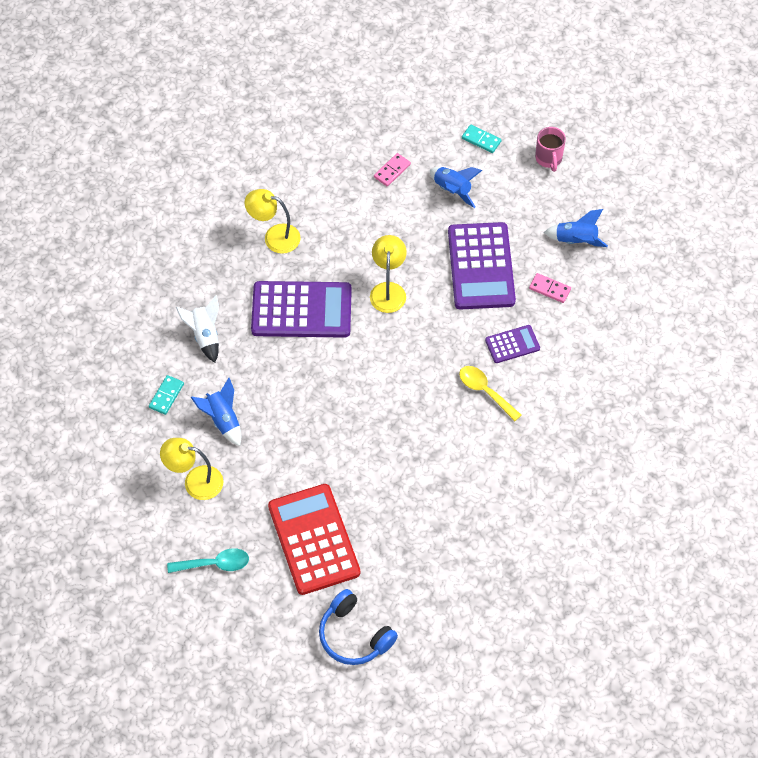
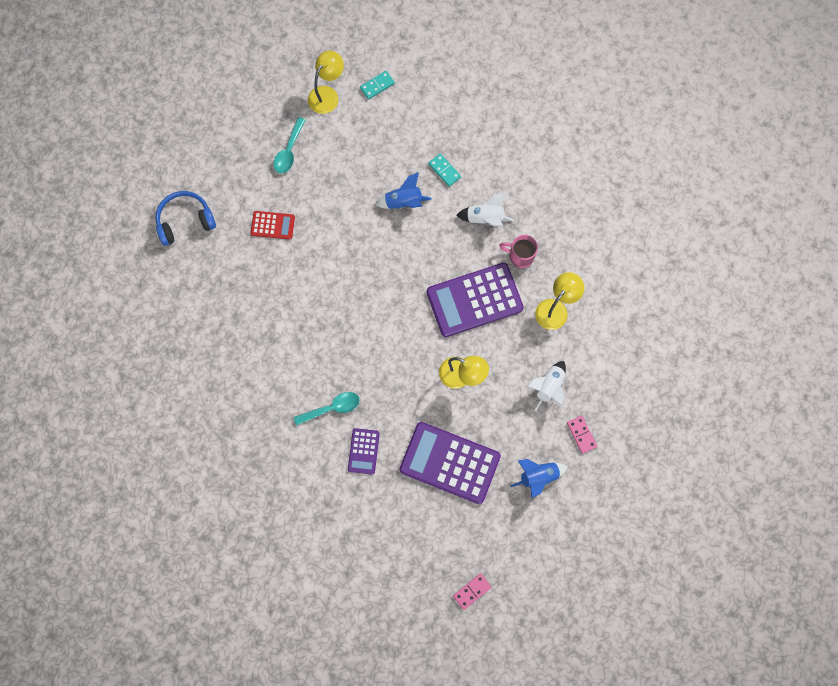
camera: 115 degrees right, 15 degrees up
yellow lamp [160,438,223,500] -> yellow lamp moved to [308,50,344,114]
purple calculator [251,281,352,338] -> purple calculator turned 45 degrees clockwise [427,263,524,337]
red calculator [268,484,360,595] -> red calculator [250,211,295,240], size x0.49
yellow spoon [459,366,521,421] -> turquoise spoon [294,392,360,426]
turquoise domino [462,124,501,153] -> turquoise domino moved to [360,71,395,100]
pink domino [529,273,571,303] -> pink domino moved to [453,573,492,610]
pink mug [535,127,566,172] -> pink mug moved to [499,235,538,268]
blue rocket [544,209,608,247] -> none
none -> white rocket [527,361,566,412]

